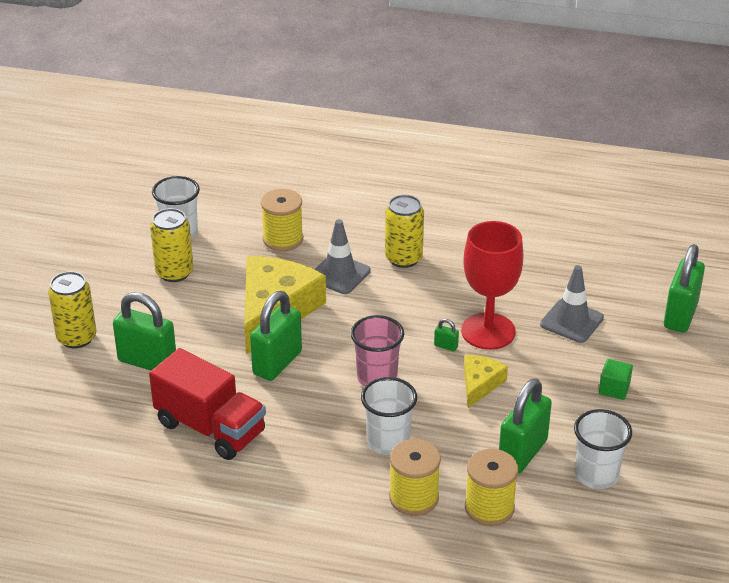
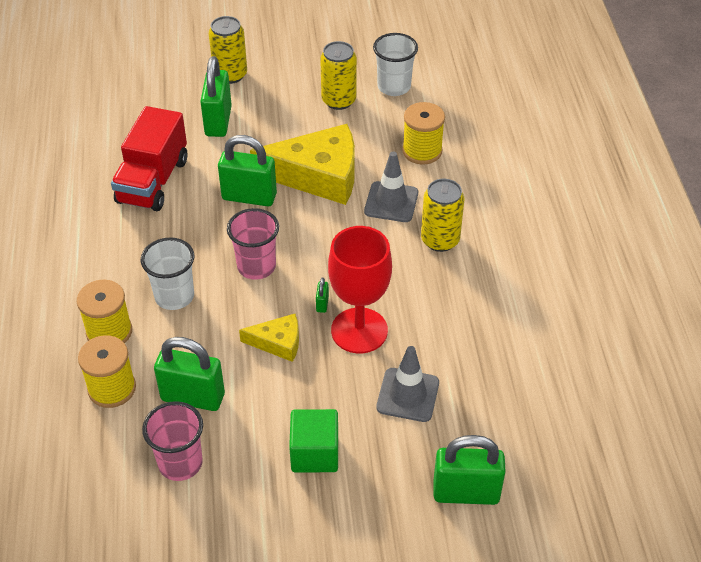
camera: 70 degrees right, 10 degrees up
white cup [574,409,632,489] -> pink cup [142,401,203,481]
green cube [599,359,633,400] -> green cube [289,409,338,472], size x1.58

